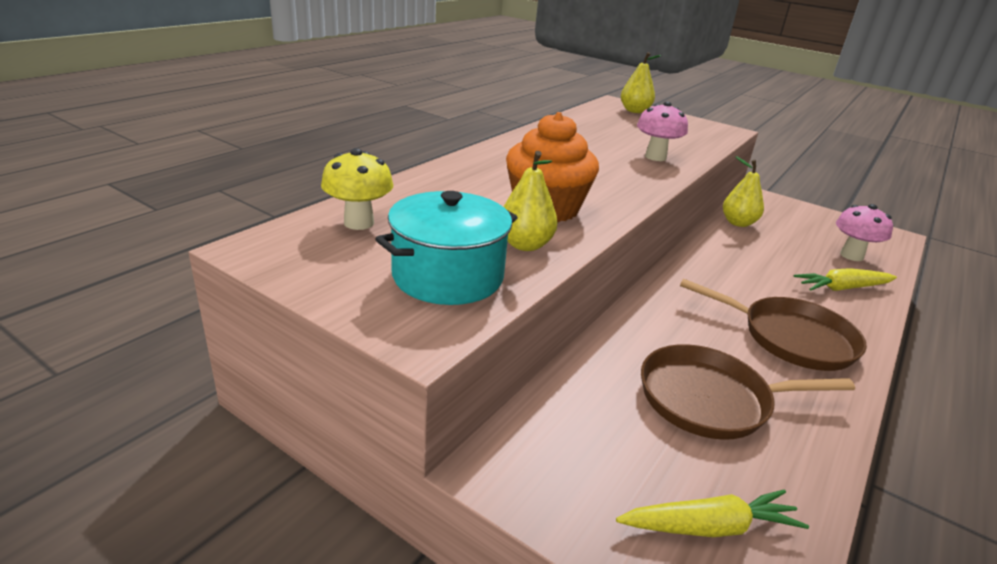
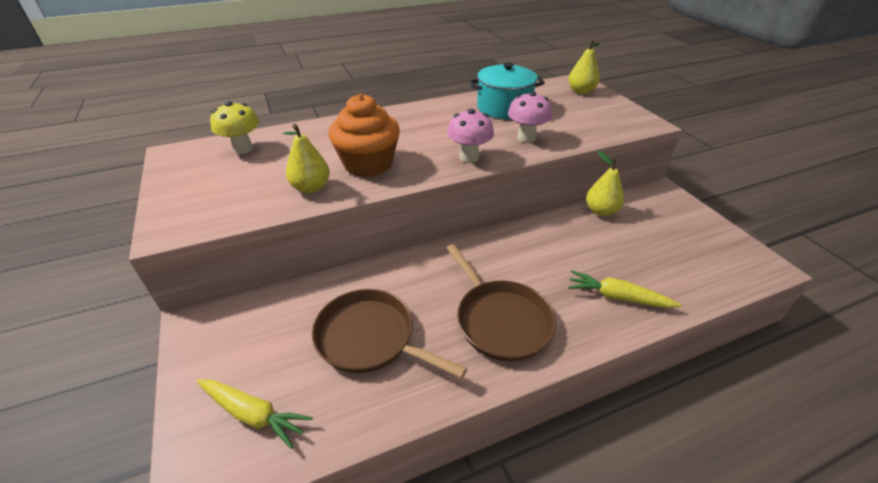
camera: 35 degrees right, 10 degrees up
turquoise pot [375,191,518,305] -> turquoise pot moved to [469,62,545,119]
pink mushroom [836,204,893,261] -> pink mushroom moved to [447,109,494,163]

